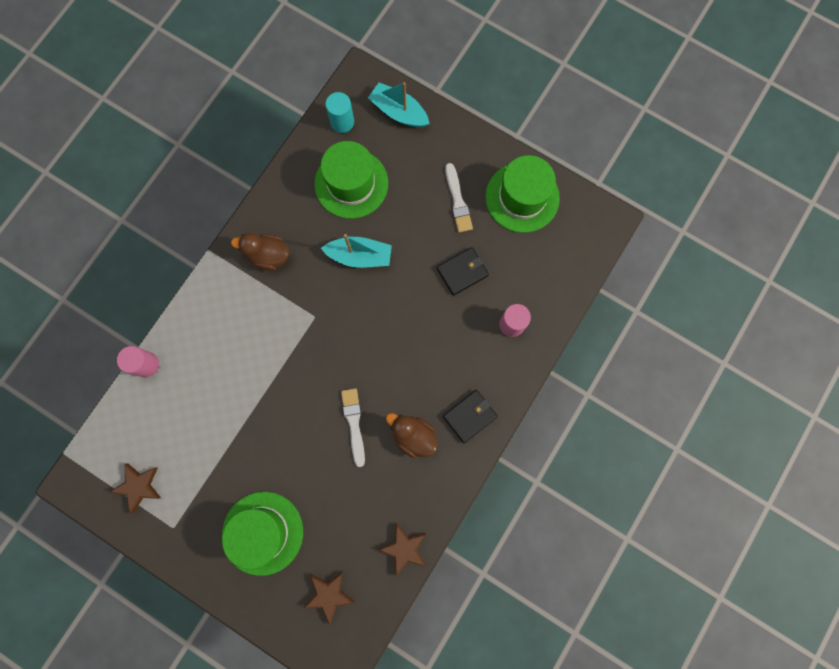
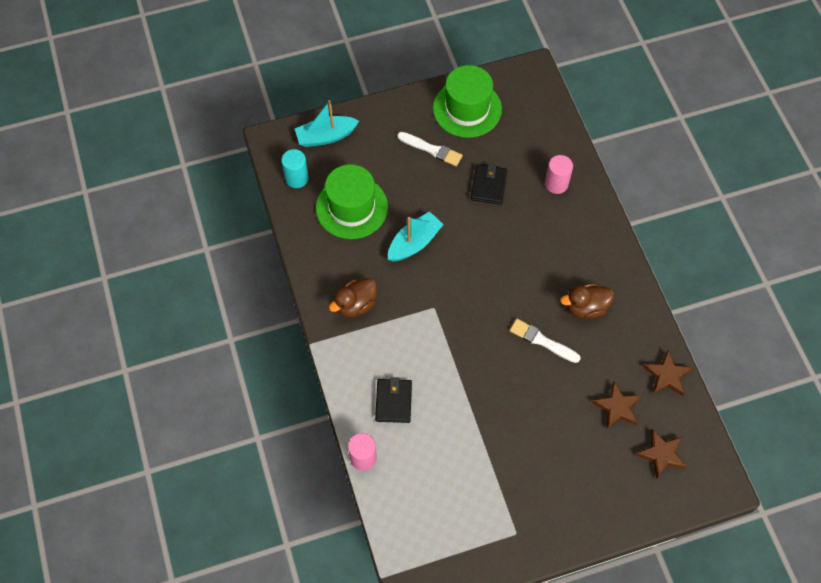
camera: 50 degrees left, 15 degrees down
brown star [110,463,161,514] -> brown star moved to [592,382,641,428]
green hat [222,492,303,576] -> none
black wallet [443,390,498,443] -> black wallet moved to [375,377,412,423]

